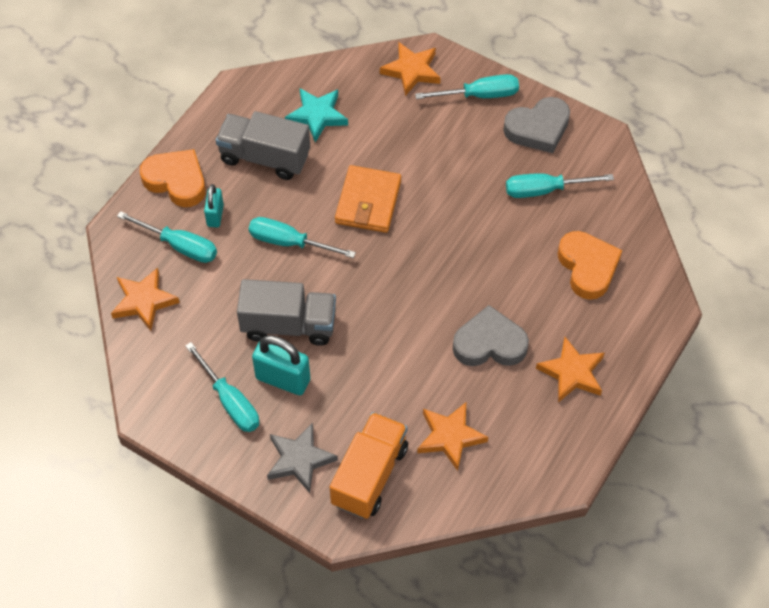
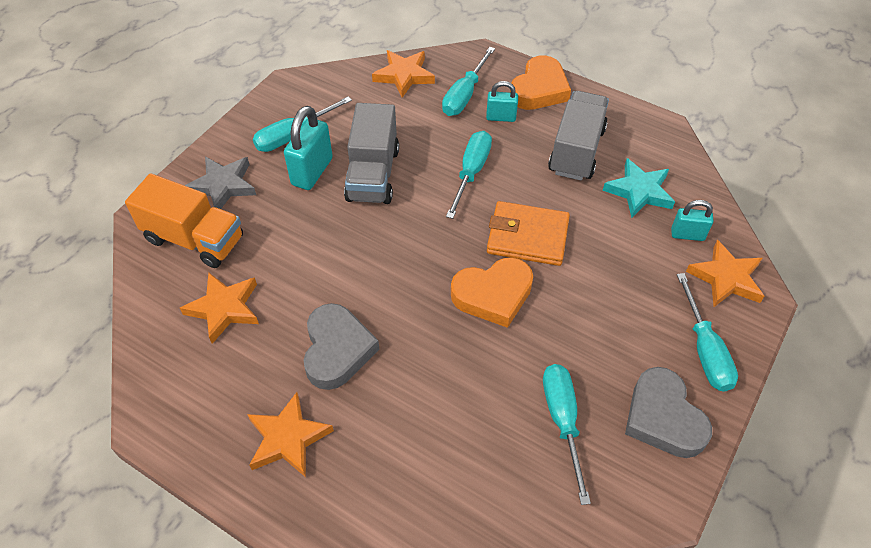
camera: 90 degrees right, 5 degrees down
orange heart [557,231,622,300] -> orange heart moved to [451,257,533,328]
none -> turquoise padlock [671,200,713,241]

